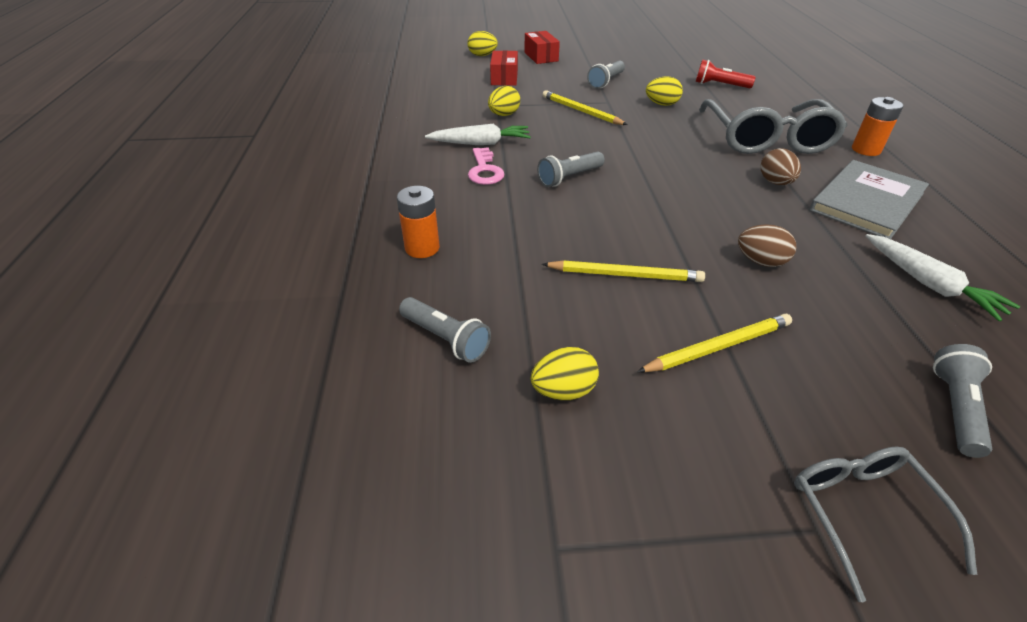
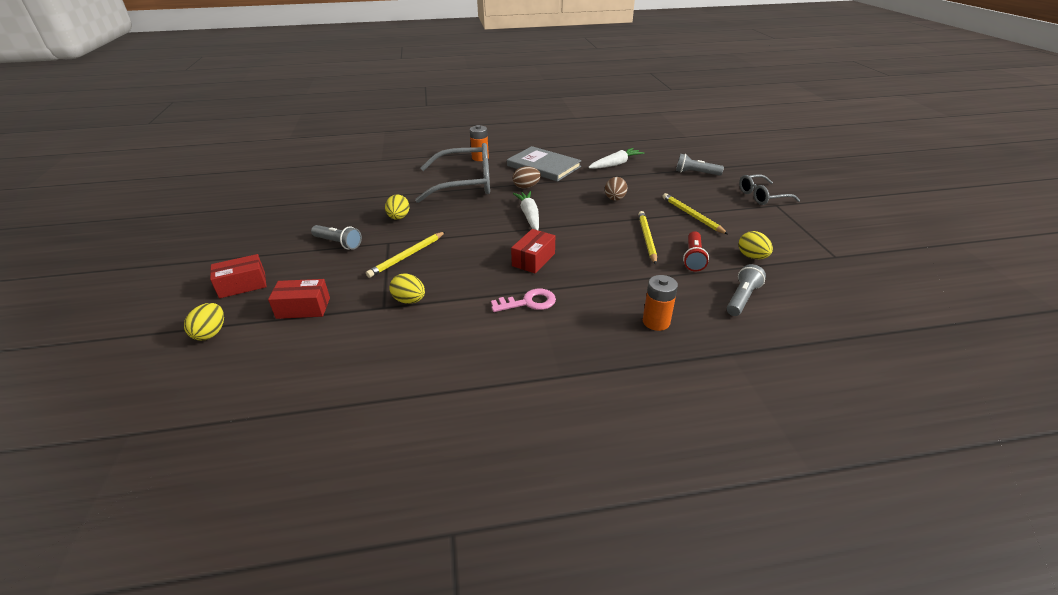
camera: 95 degrees left, 5 degrees down
white carrot [425,124,531,145] -> white carrot moved to [513,191,539,230]
grey flashlight [537,151,605,187] -> red box [511,229,555,274]
red flashlight [696,59,756,88] -> red flashlight moved to [683,231,709,271]

